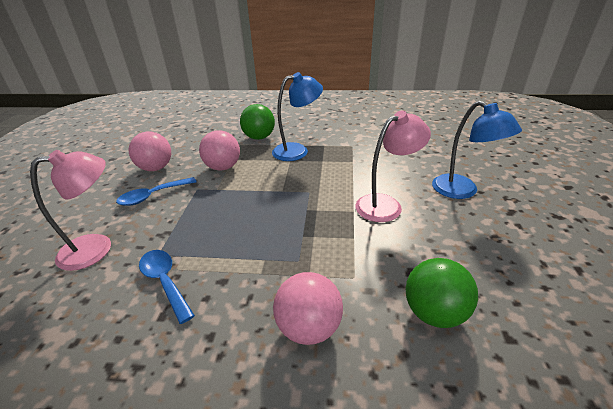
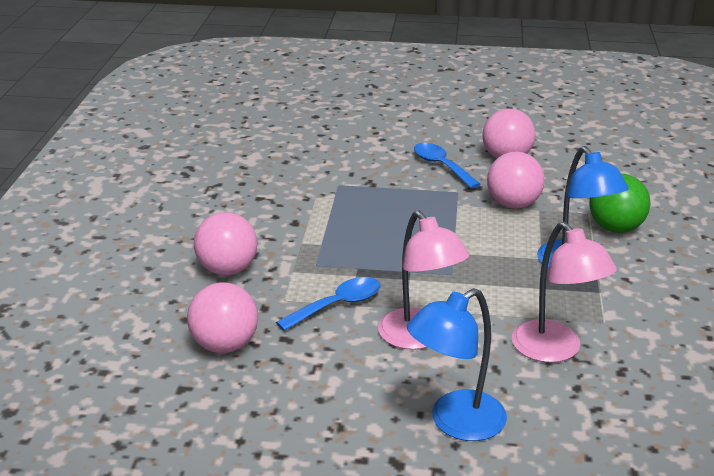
camera: 90 degrees right, 5 degrees down
pink lamp [30,150,111,271] -> pink lamp moved to [512,222,617,363]
blue spoon [139,250,195,324] -> blue spoon moved to [276,277,380,331]
green ball [405,258,478,328] -> pink ball [187,282,258,353]

